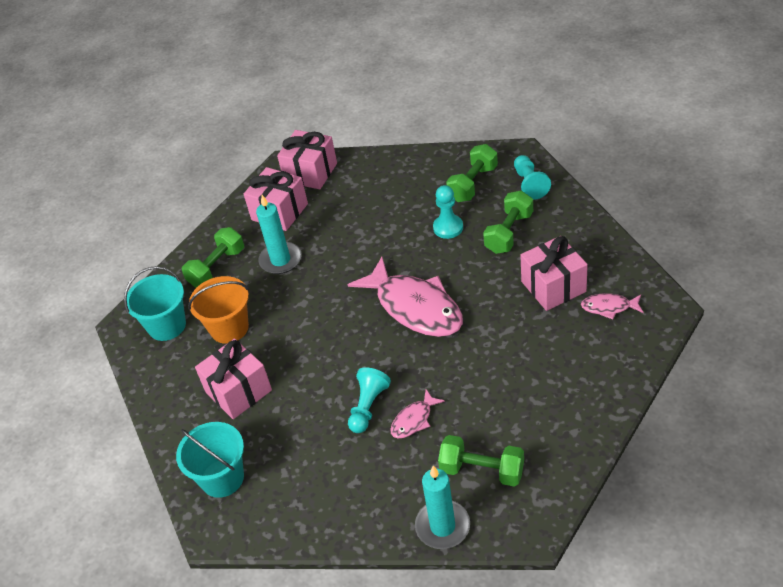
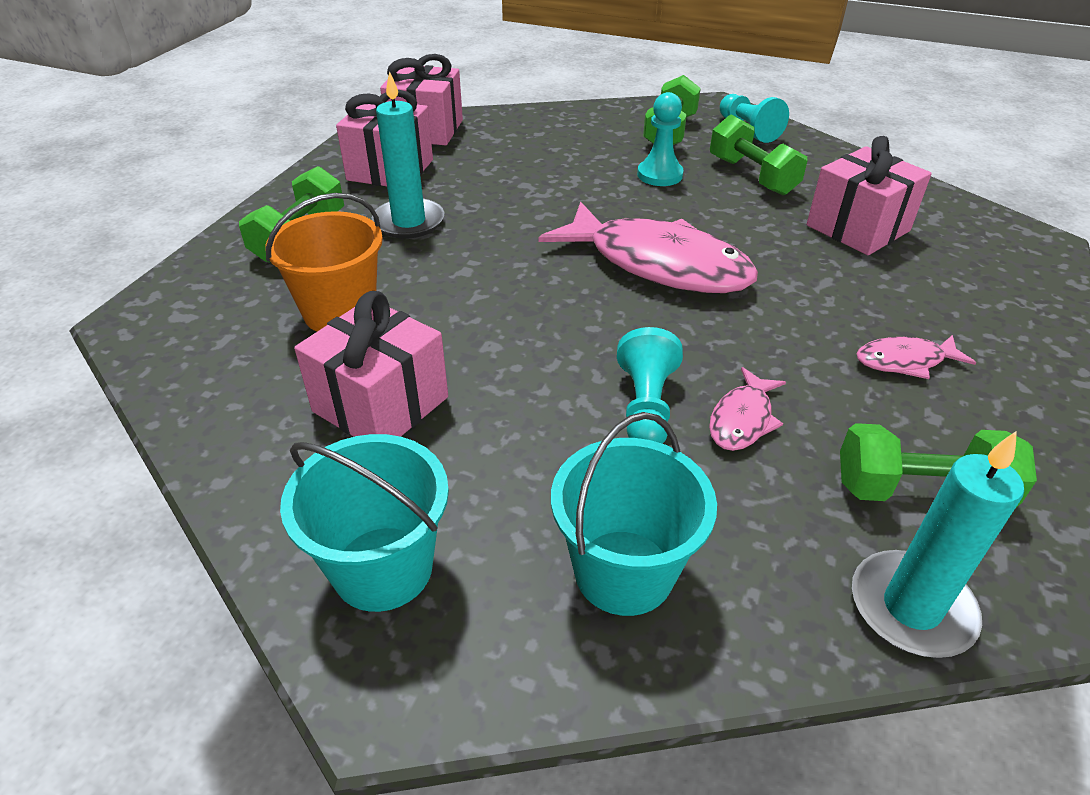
camera: 20 degrees left, 5 degrees down
turquoise bucket [124,266,186,341] -> turquoise bucket moved to [551,412,717,616]
green dumbbell [483,190,533,254] -> green dumbbell turned 45 degrees counterclockwise [710,115,808,195]
pink fish [581,293,644,319] -> pink fish moved to [856,335,976,379]

